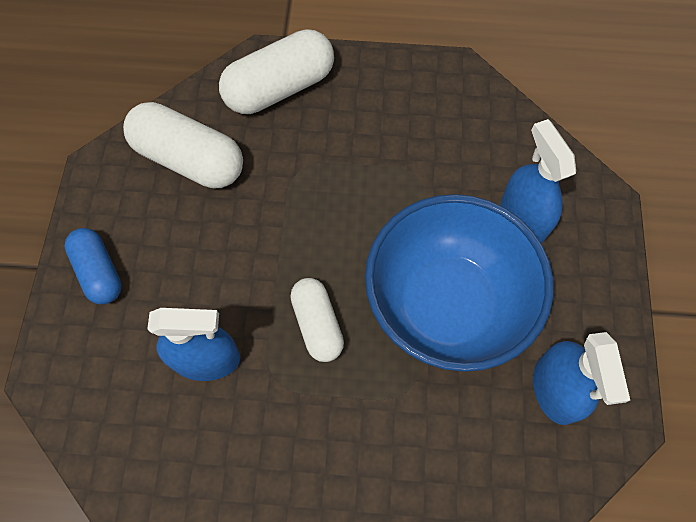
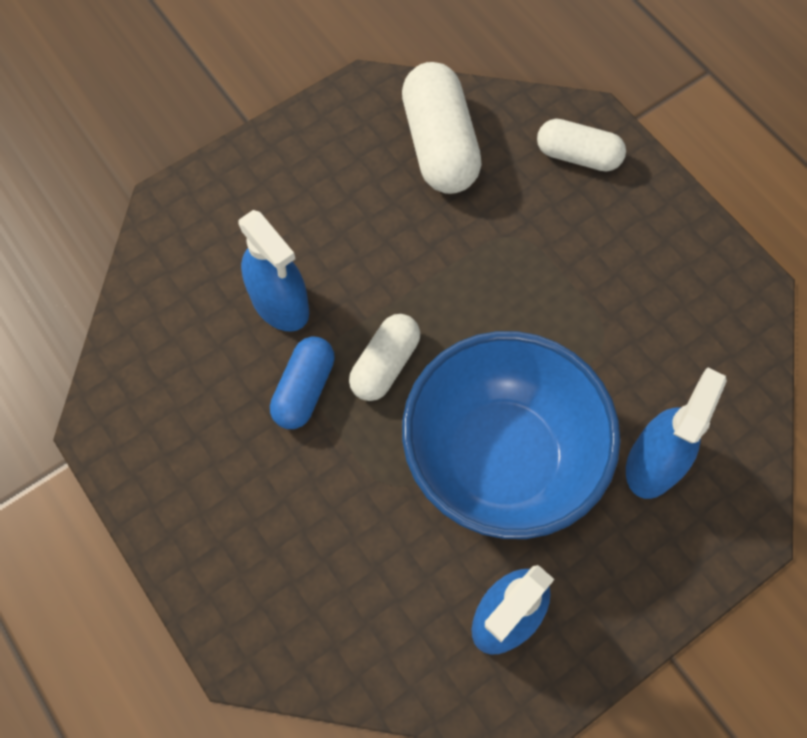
camera: 50 degrees right, 0 degrees up
blue capsule [65,228,122,305] -> blue capsule moved to [270,336,335,429]
white capsule [219,29,334,114] -> white capsule [537,119,626,172], size x0.62

